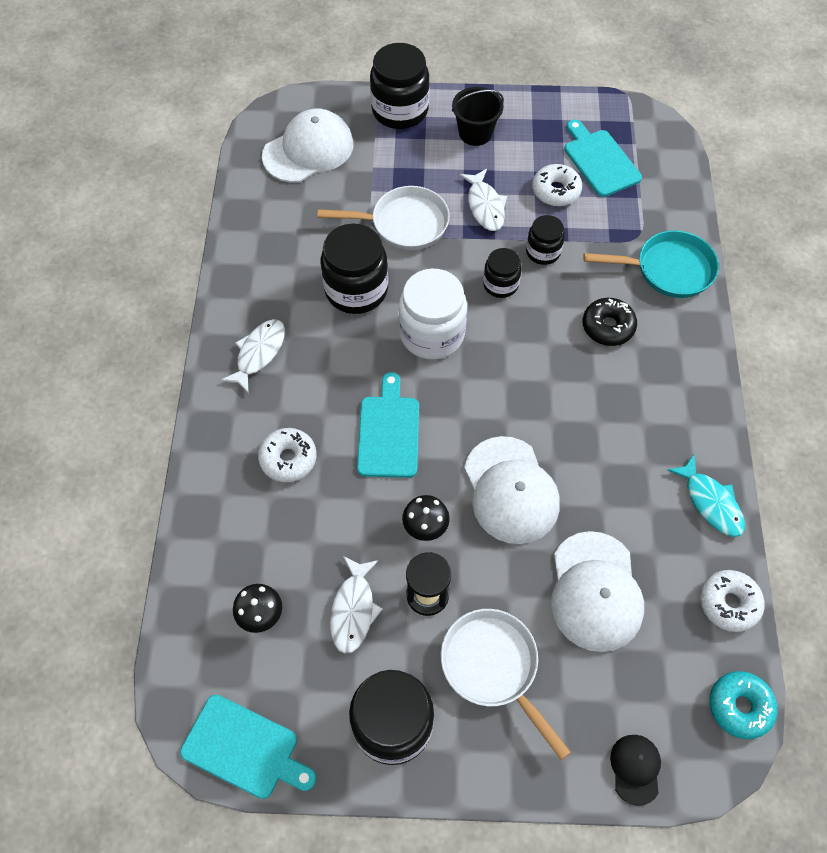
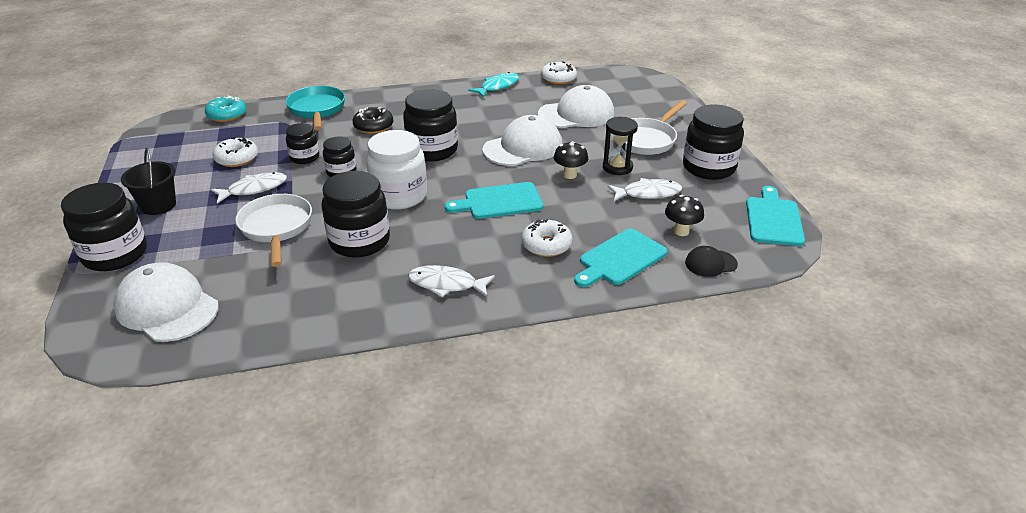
camera: 105 degrees left, 25 degrees down
turquoise cutting board [564,119,642,197] -> turquoise cutting board moved to [574,229,667,287]
black cap [610,735,661,806] -> black cap moved to [685,246,738,277]
turquoise donut [709,671,777,739] -> turquoise donut moved to [205,95,246,122]
none -> black jar [403,89,458,162]

